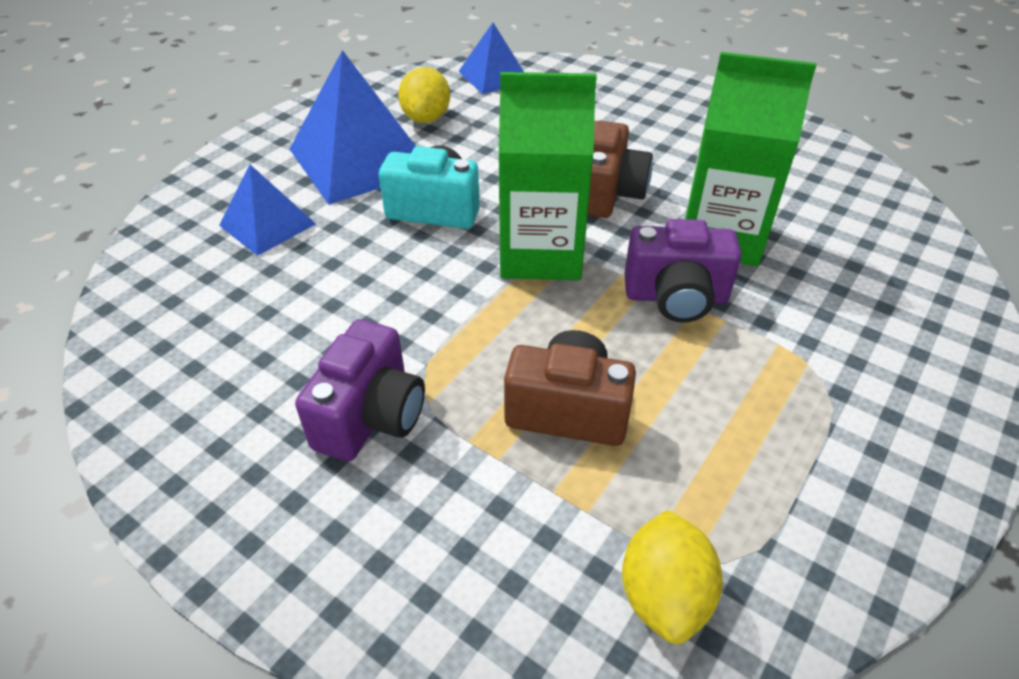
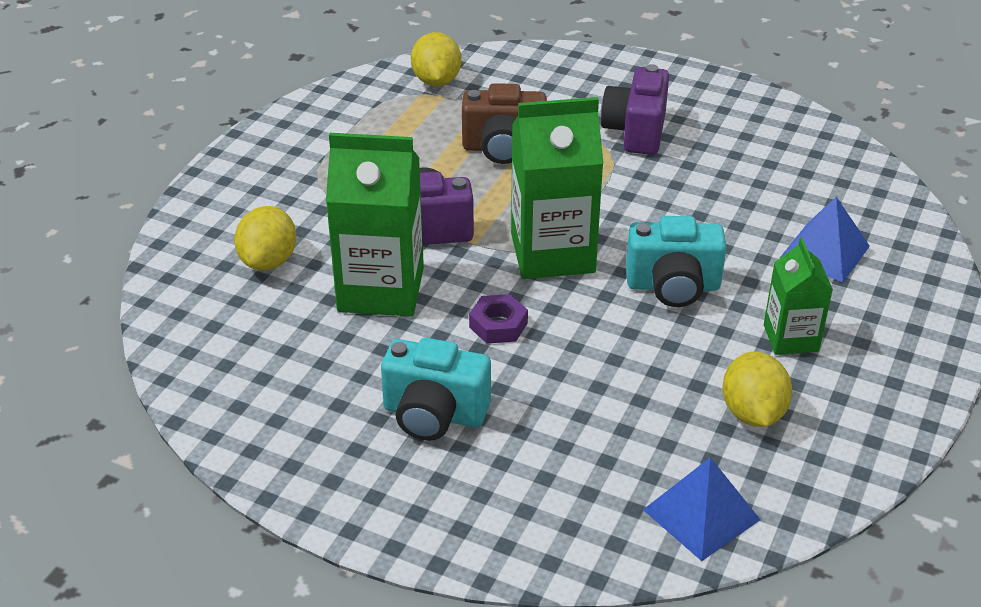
camera: 170 degrees right, 5 degrees down
blue pyramid [290,50,416,205] -> green carton [764,238,833,355]
brown camera [588,120,653,218] -> purple nut [469,294,528,344]
none -> yellow lemon [234,206,296,271]
none -> turquoise camera [381,338,491,441]

